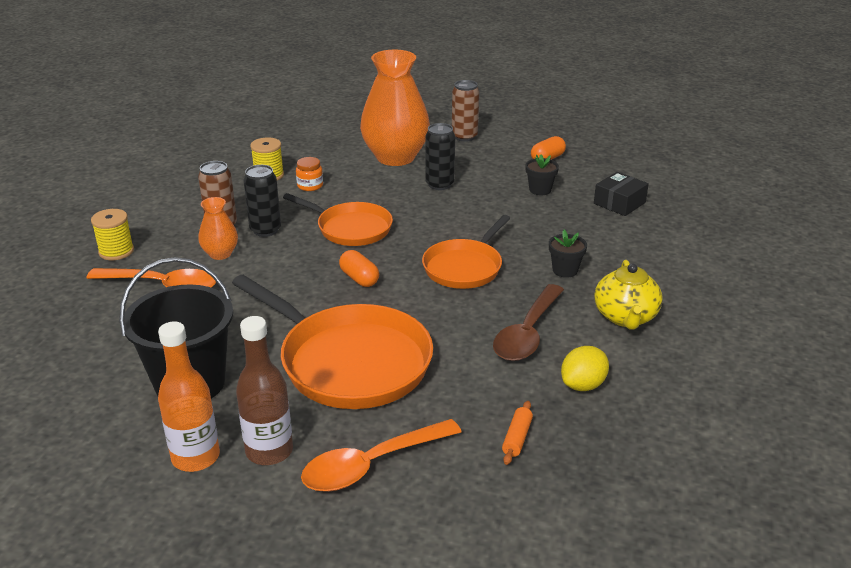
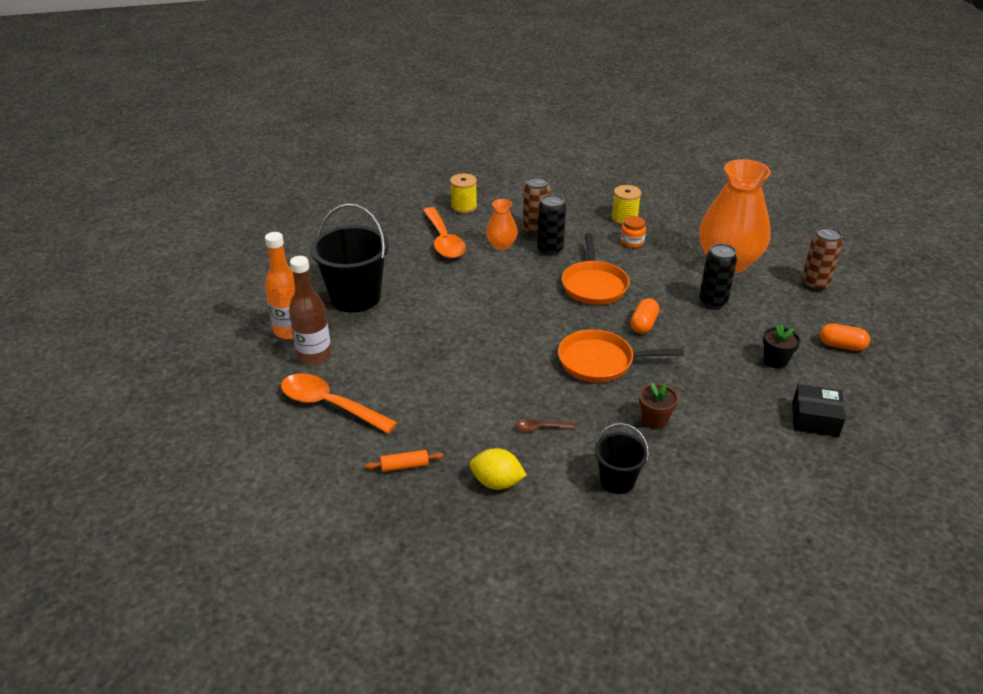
camera: 60 degrees right, 5 degrees up
orange pan [232,275,433,409] -> none
orange capsule [339,250,379,287] -> orange capsule moved to [630,298,659,334]
brown spoon [493,284,564,361] -> brown spoon [515,419,574,432], size x0.44
black flower pot [549,230,587,278] -> brown flower pot [639,382,679,429]
yellow teapot [594,260,662,330] -> black bucket [595,423,649,494]

